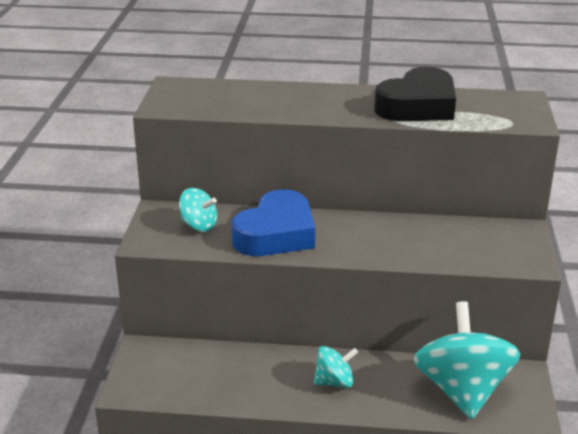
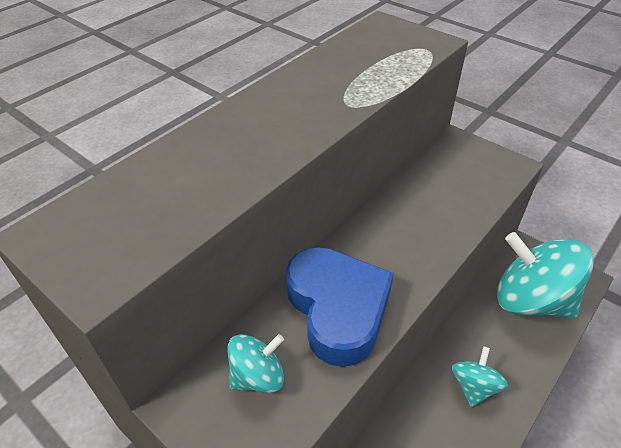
camera: 55 degrees left, 15 degrees up
black heart [374,67,456,121] -> none

